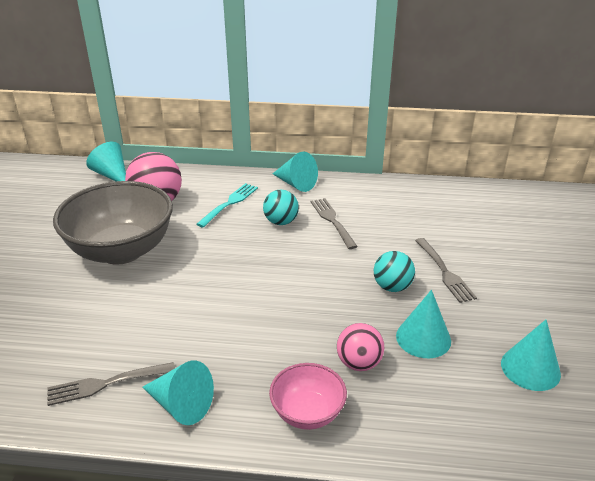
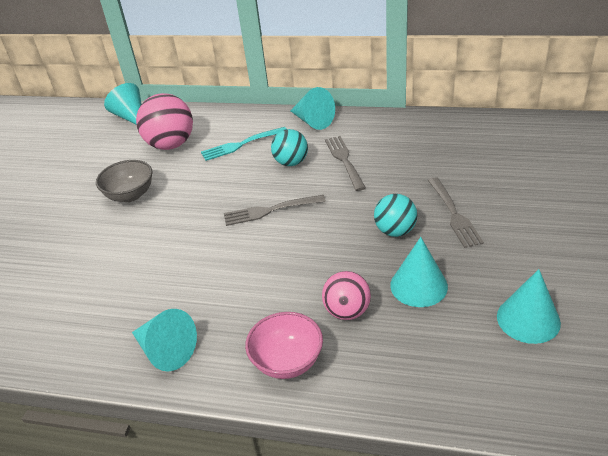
camera: 10 degrees right, 5 degrees up
grey fork [47,362,175,406] -> grey fork moved to [224,195,326,226]
grey bowl [53,181,173,265] -> grey bowl [96,160,153,202], size x0.50
turquoise fork [196,183,258,228] -> turquoise fork turned 150 degrees counterclockwise [201,127,286,161]

